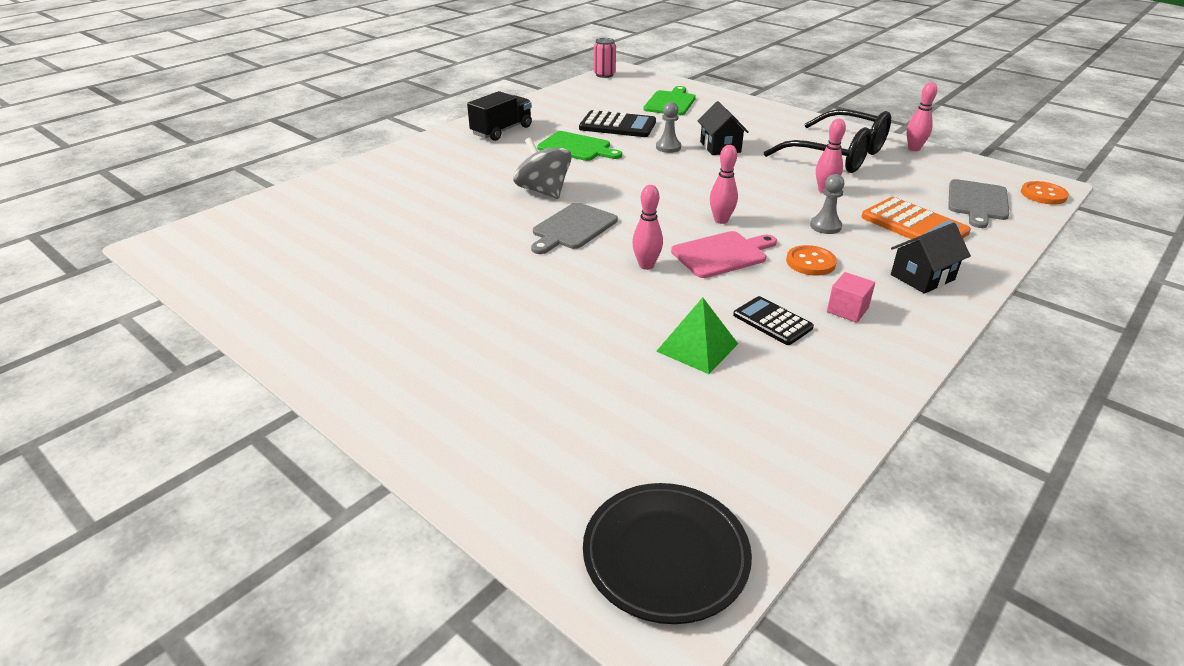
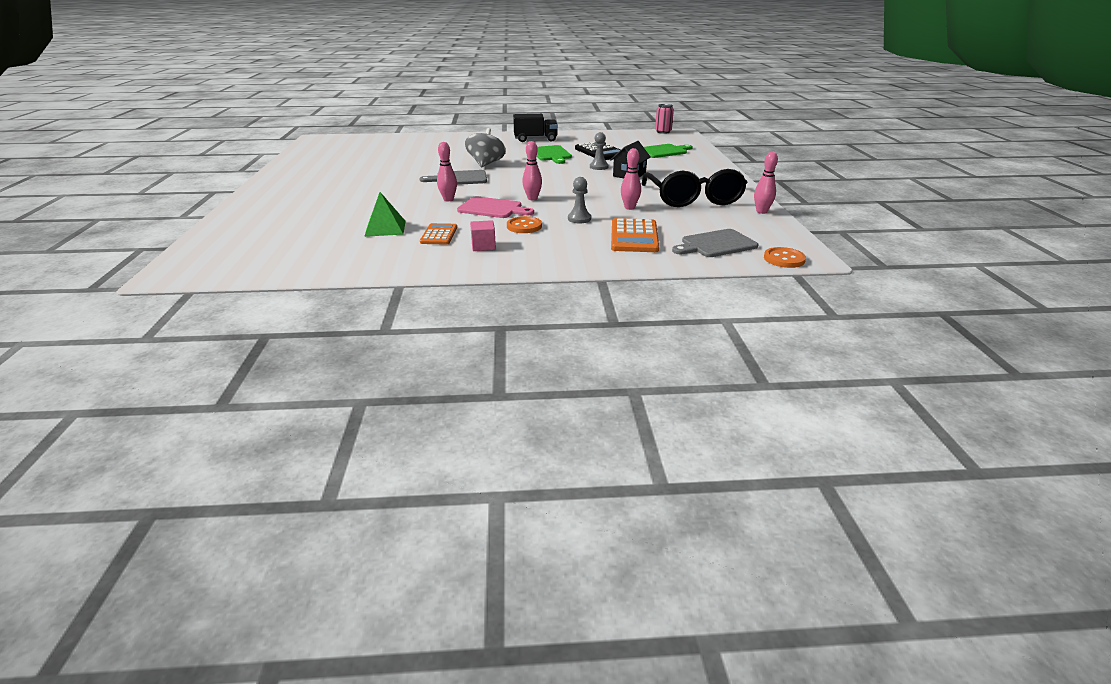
camera: 45 degrees right, 5 degrees down
black plate [583,483,752,624] -> none
black calculator [733,296,814,345] -> orange calculator [420,223,457,245]
black house [891,222,971,294] -> none

